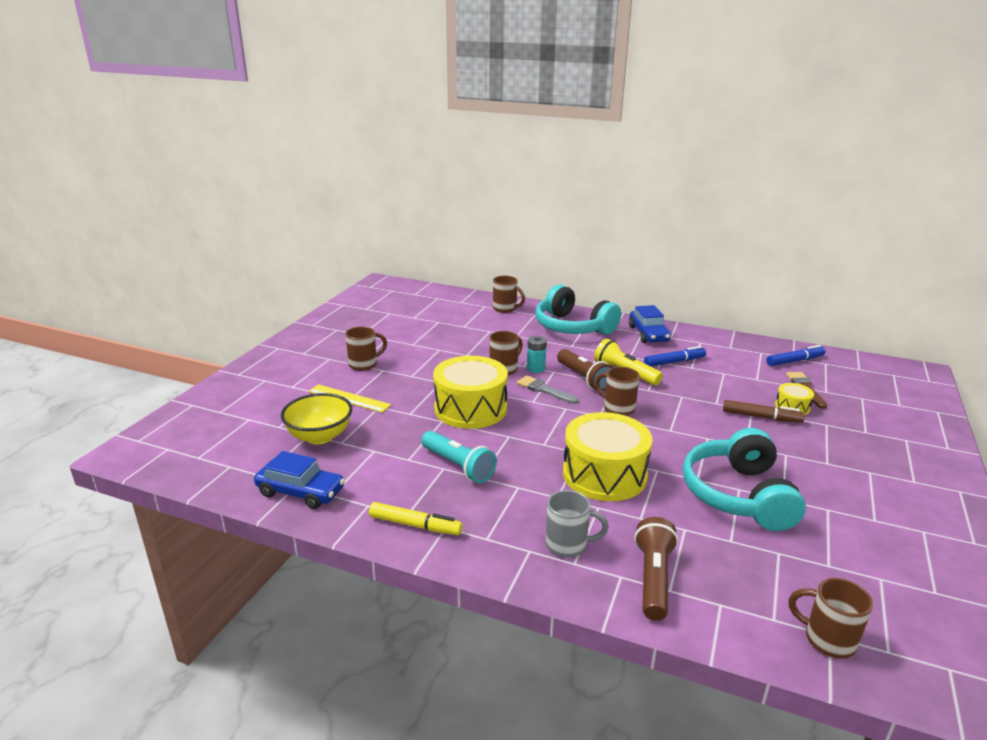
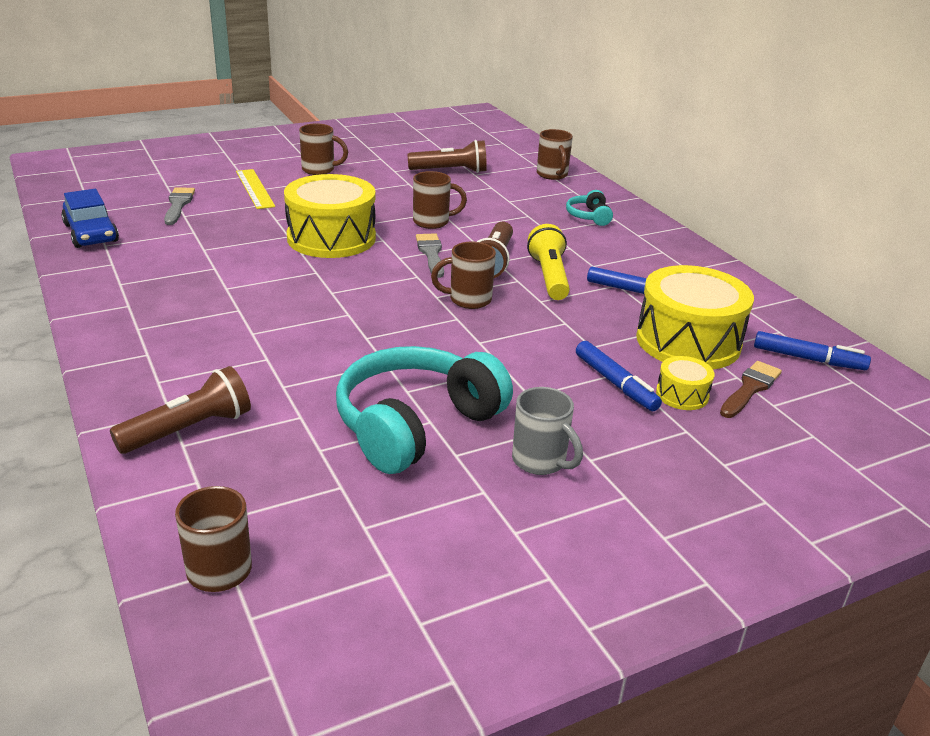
camera: 40 degrees right, 5 degrees up
yellow bowl [281,393,352,444] -> grey brush [164,187,195,225]
yellow marker [369,502,462,535] -> none
turquoise flashlight [421,431,497,483] -> none
turquoise battery [527,336,547,373] -> none
turquoise headphones [536,285,621,335] -> turquoise headphones [566,190,613,226], size x0.45
grey mug [546,490,609,558] -> grey mug moved to [512,387,583,475]
yellow drum [563,412,653,501] -> yellow drum moved to [636,265,754,369]
brown mug [595,367,640,416] -> brown mug turned 90 degrees counterclockwise [431,242,496,309]
blue car [629,305,671,343] -> none
brown marker [723,400,805,423] -> blue marker [576,341,662,411]
none -> brown flashlight [407,140,487,173]

